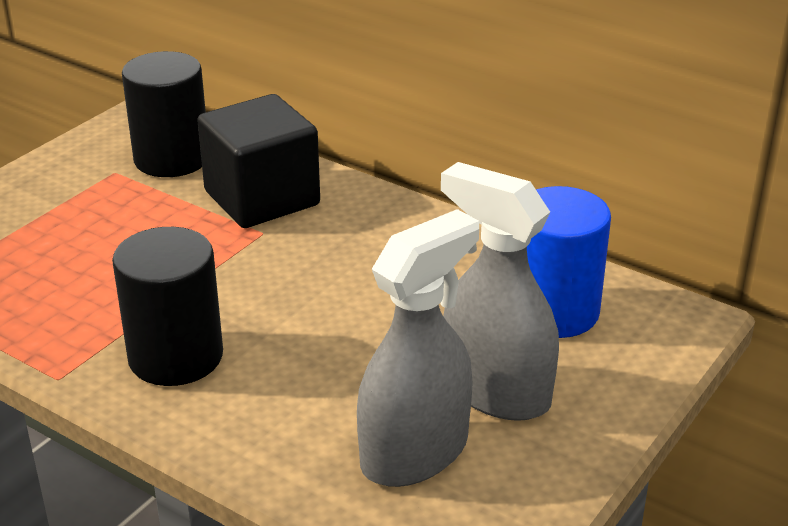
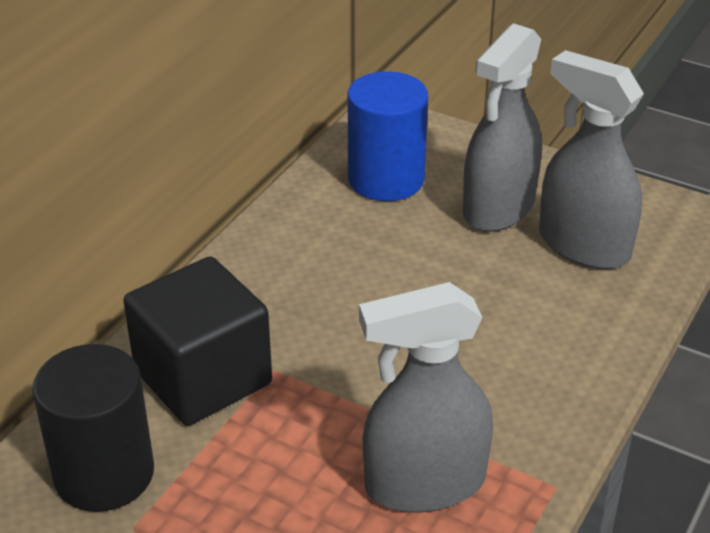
camera: 95 degrees left, 5 degrees up
black cylinder [112,227,223,386] -> none
none -> grey spray bottle [359,282,493,513]

